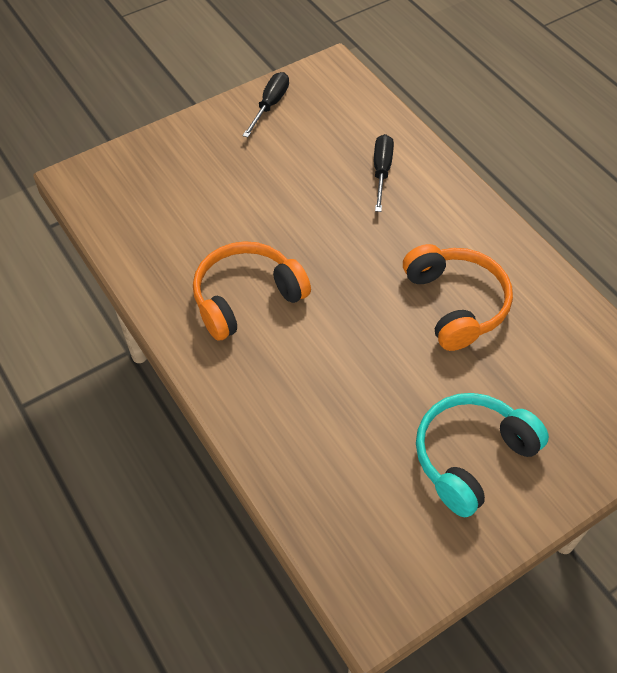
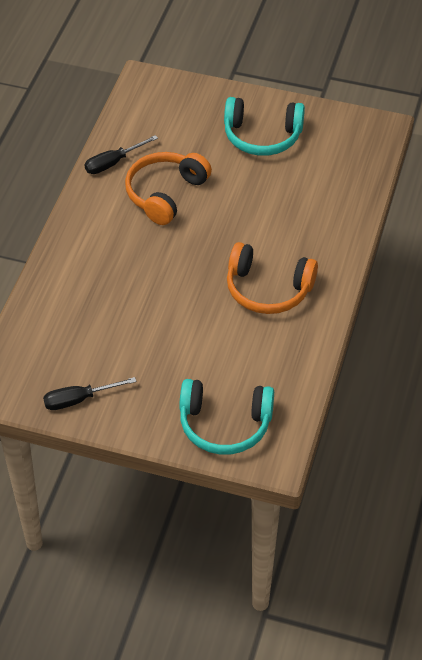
camera: 130 degrees left, 5 degrees down
black screwdriver [374,134,394,212] -> black screwdriver moved to [85,135,158,174]
none -> turquoise headphones [179,379,274,455]

